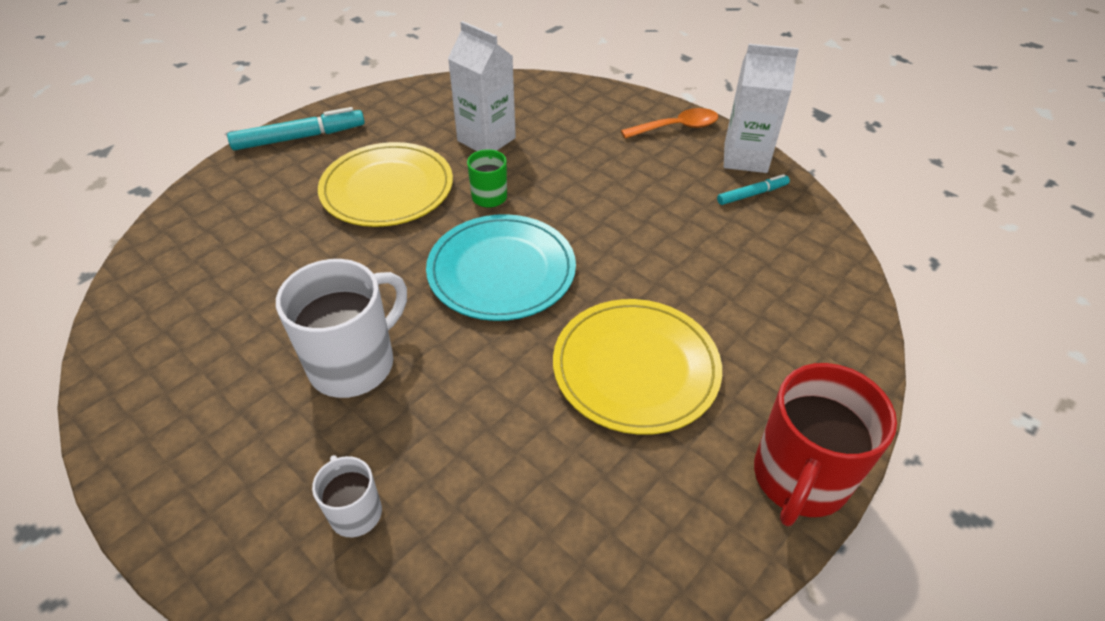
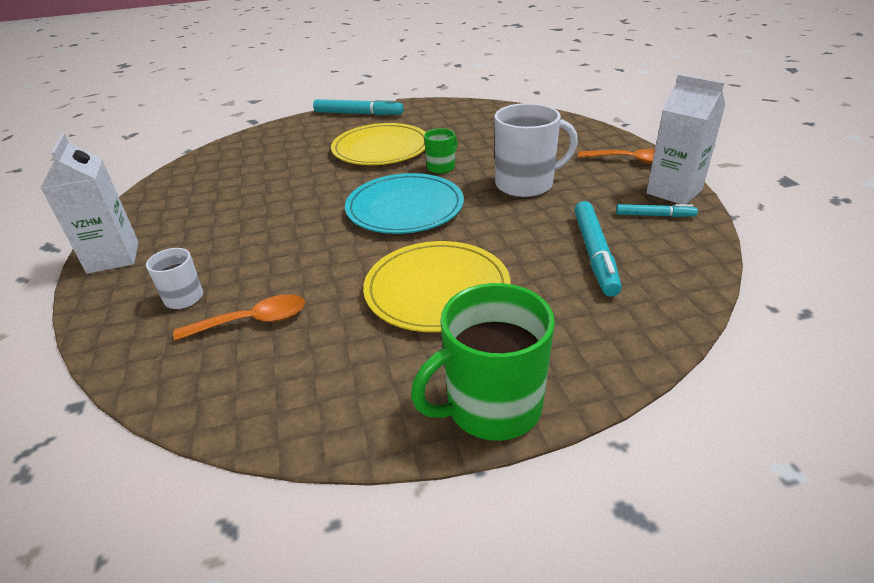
camera: 35 degrees right, 10 degrees down
white mug [276,259,407,398] -> white mug moved to [494,103,578,197]
white carton [448,21,516,151] -> white carton moved to [41,133,138,274]
red mug [754,363,897,526] -> green mug [411,283,555,441]
none -> orange spoon [173,294,305,341]
none -> turquoise marker [574,201,622,297]

